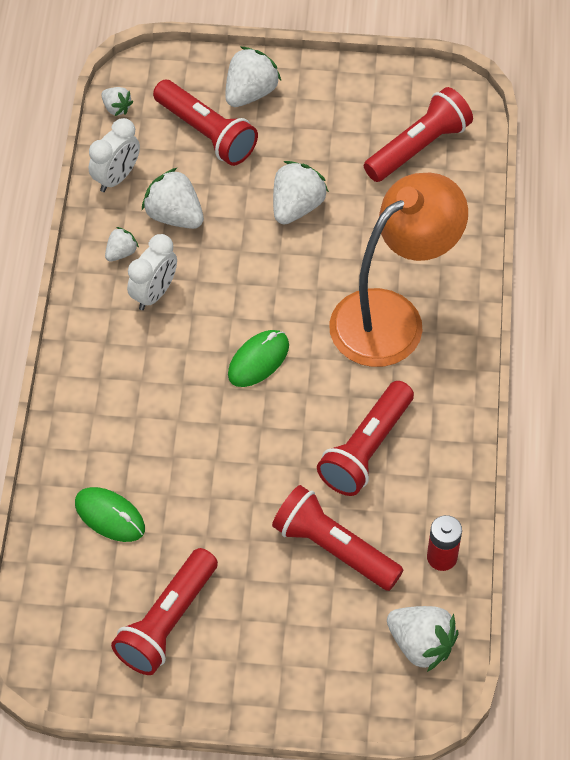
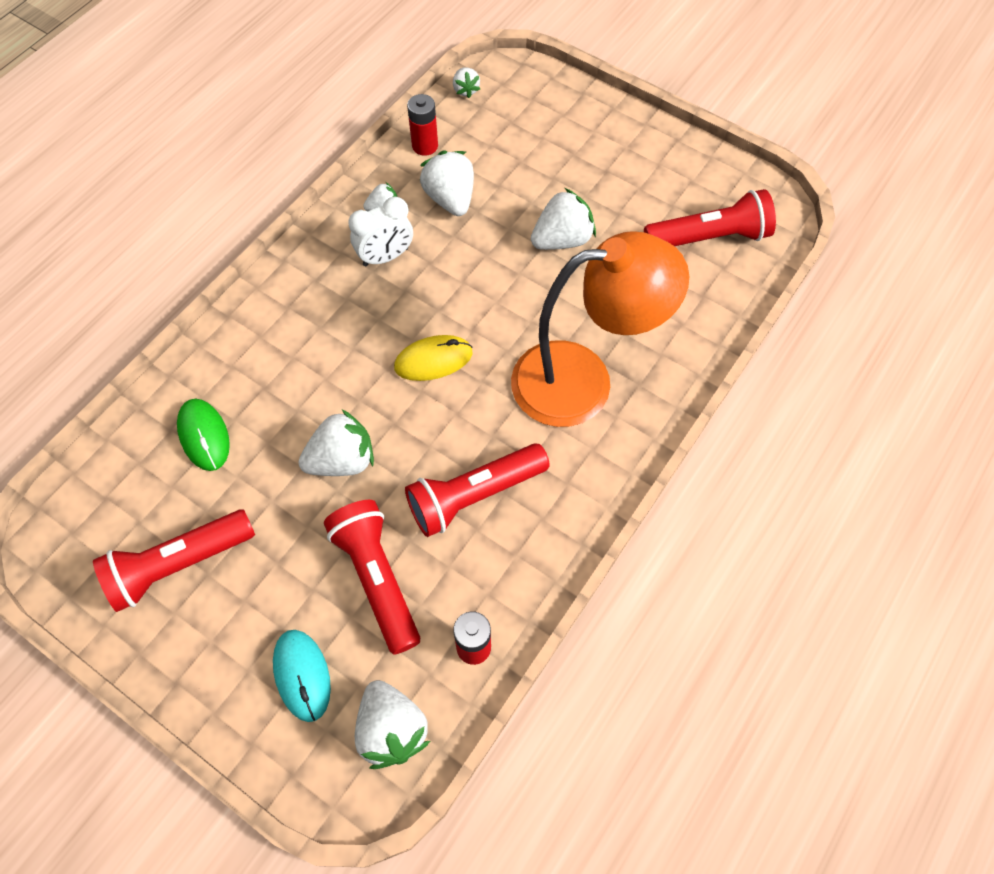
camera: 30 degrees right, 5 degrees up
white clock [89,118,140,192] -> red battery [407,94,438,156]
red flashlight [153,80,258,166] -> none
white strawberry [225,47,281,107] -> white strawberry moved to [298,409,374,476]
green mouse [228,330,289,387] -> yellow mouse [394,335,473,381]
none -> turquoise mouse [273,630,331,722]

